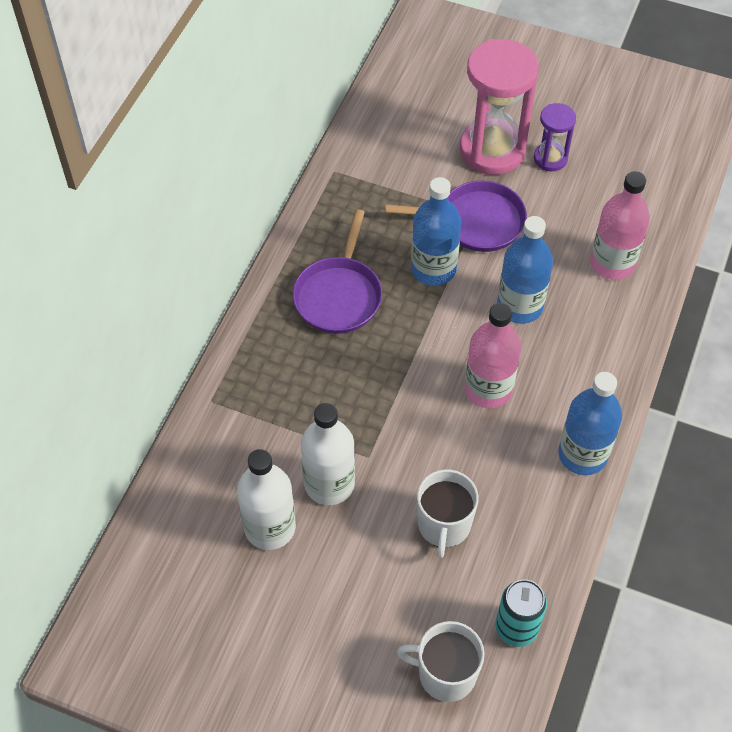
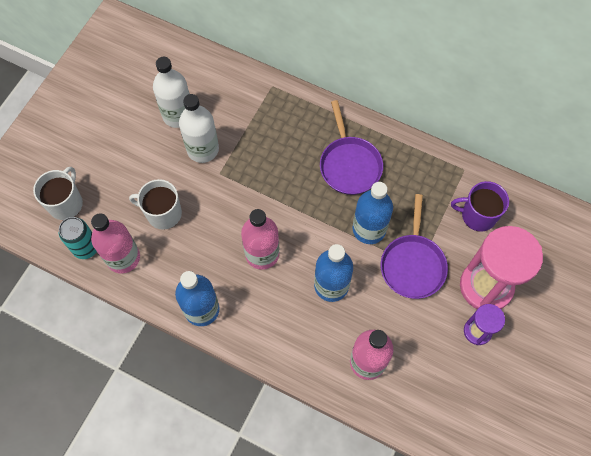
camera: 95 degrees right, 10 degrees up
purple pan [293,209,382,334] -> purple pan turned 120 degrees counterclockwise [320,100,383,195]
none -> pink bottle [91,213,140,273]
none -> purple mug [451,181,509,231]

